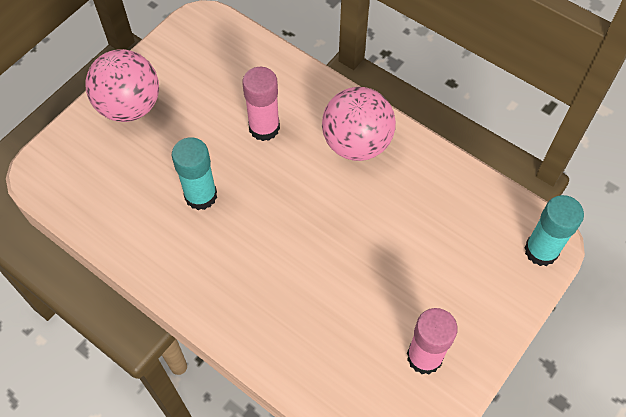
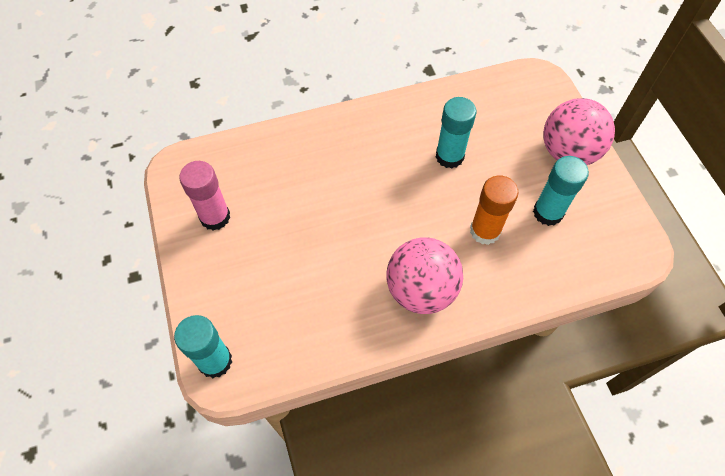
camera: 125 degrees right, 0 degrees up
pink glue stick [242,67,280,141] -> orange glue stick [470,175,518,245]
none -> turquoise glue stick [533,156,589,226]

